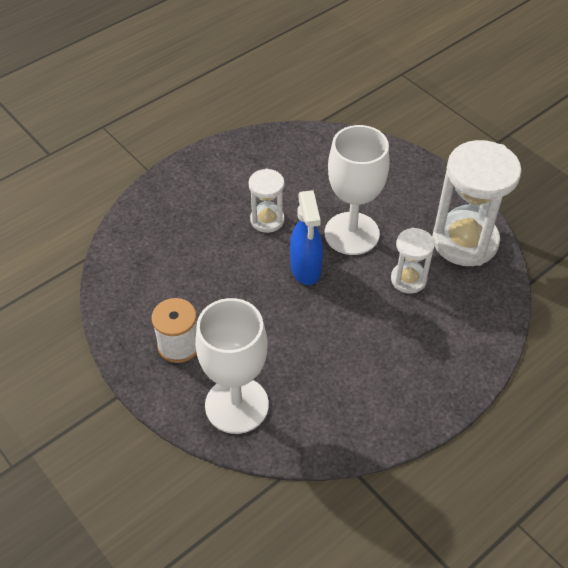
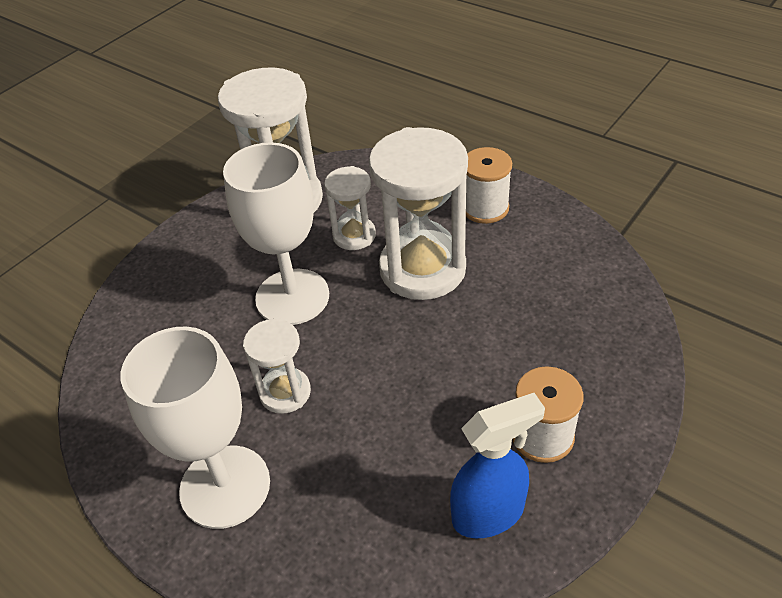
camera: 100 degrees left, 5 degrees down
white goblet [195,298,269,434] -> white goblet moved to [120,327,270,529]
blue spray bottle [290,190,323,285] -> blue spray bottle moved to [450,393,545,538]
none -> white hourglass [369,127,468,300]
none -> white spool [466,147,512,224]

